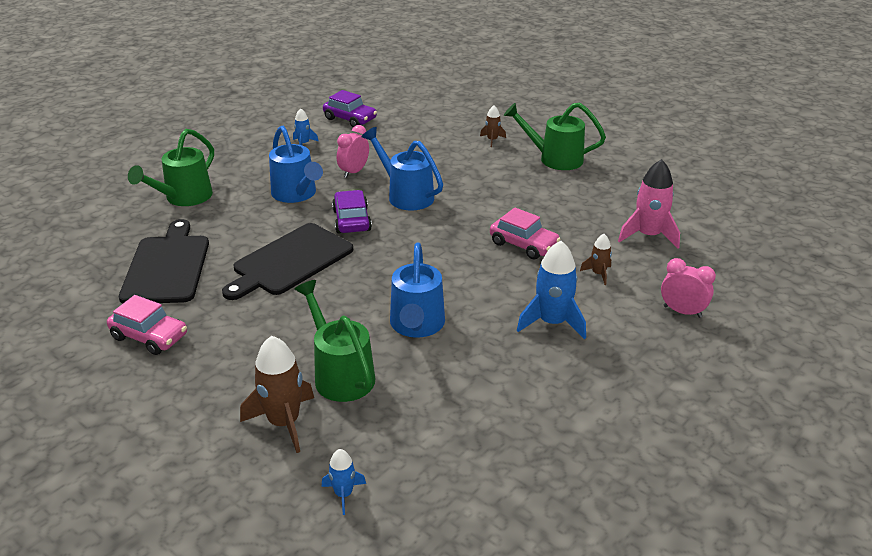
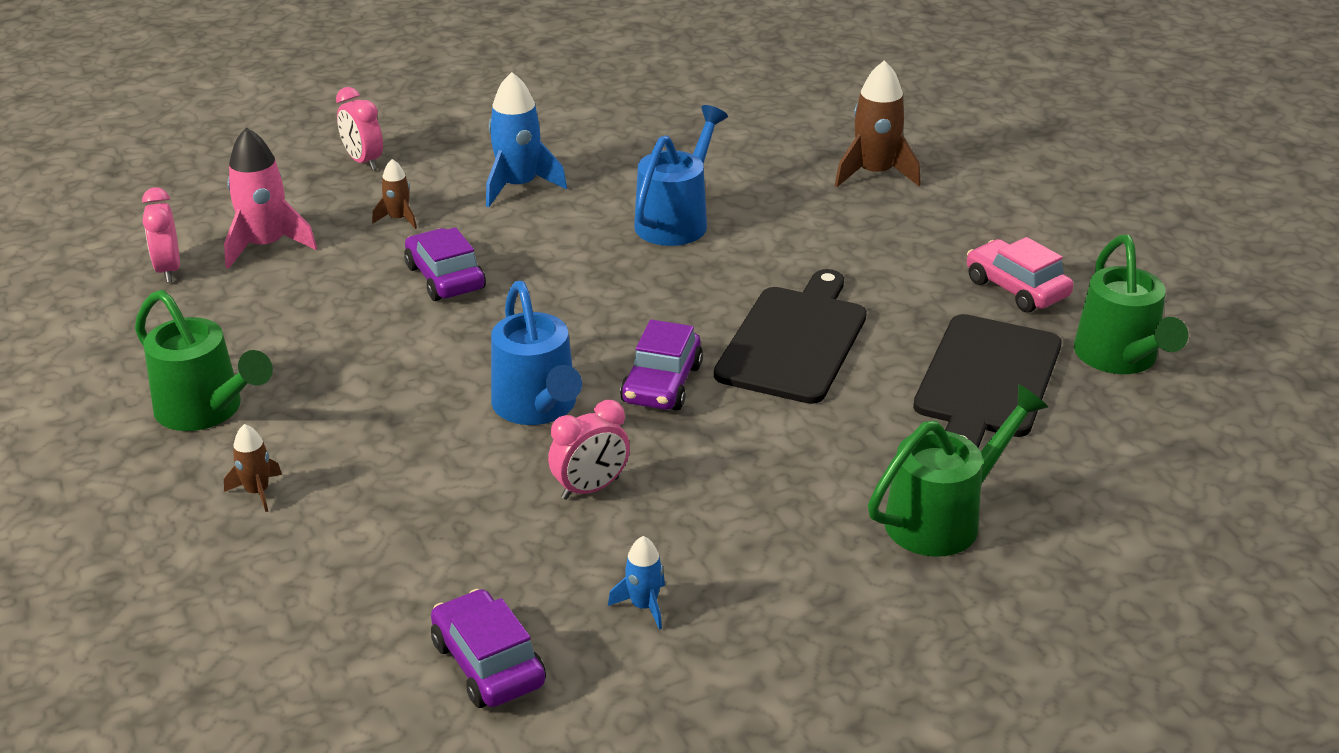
camera: 155 degrees left, 0 degrees up
black cutting board [222,223,353,300] -> black cutting board turned 45 degrees counterclockwise [714,269,867,404]
blue watering can [269,126,323,203] -> none
green watering can [294,280,375,402] -> green watering can moved to [1074,235,1188,374]
blue rocket [322,449,366,515] -> none
pink car [490,207,561,259] -> purple car [404,227,486,301]
none -> pink clock [142,187,180,282]

